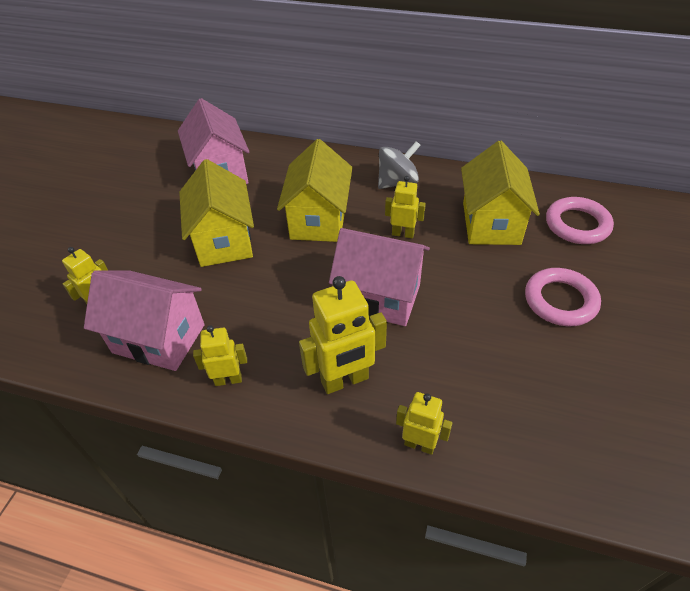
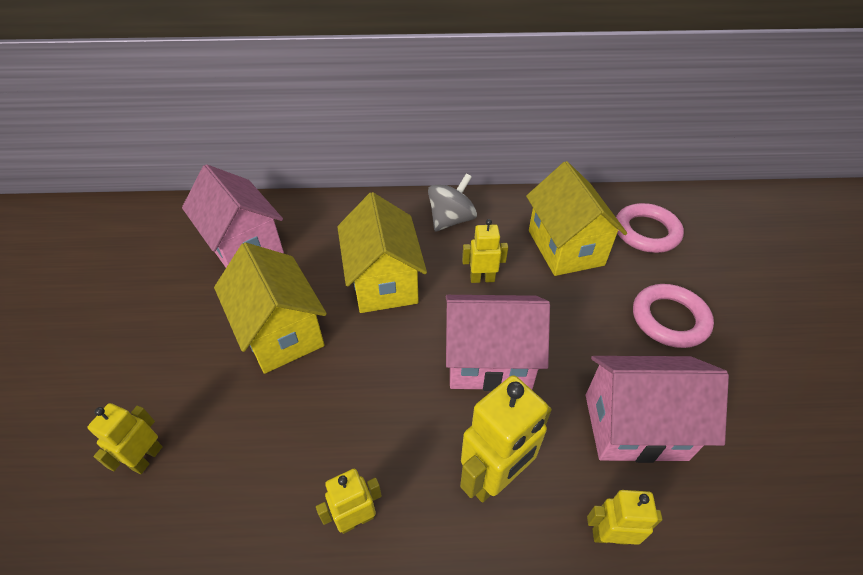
camera: 20 degrees left, 0 degrees up
pink house [84,270,205,371] -> pink house moved to [586,356,729,463]

